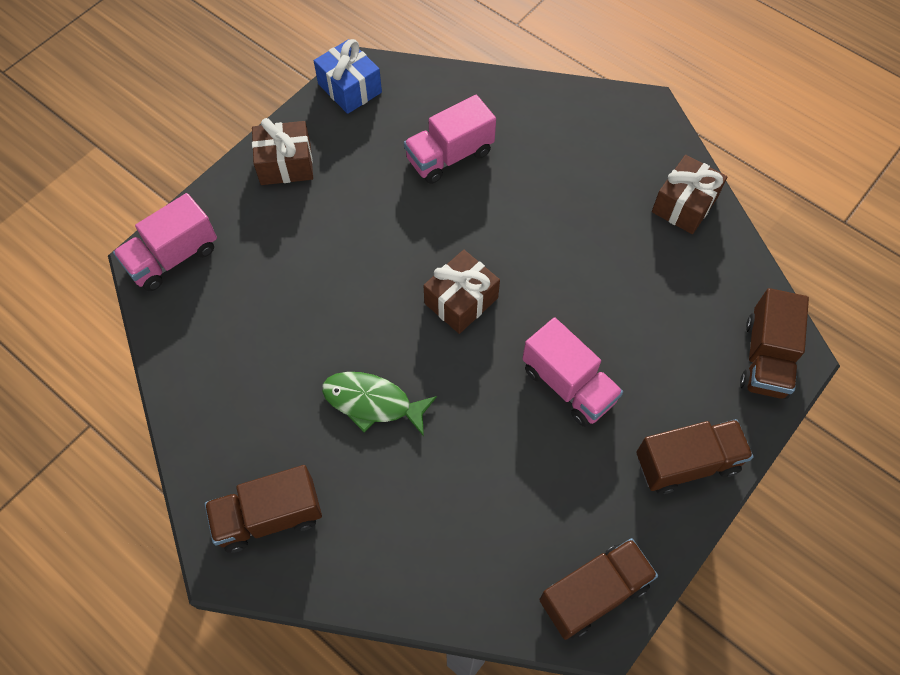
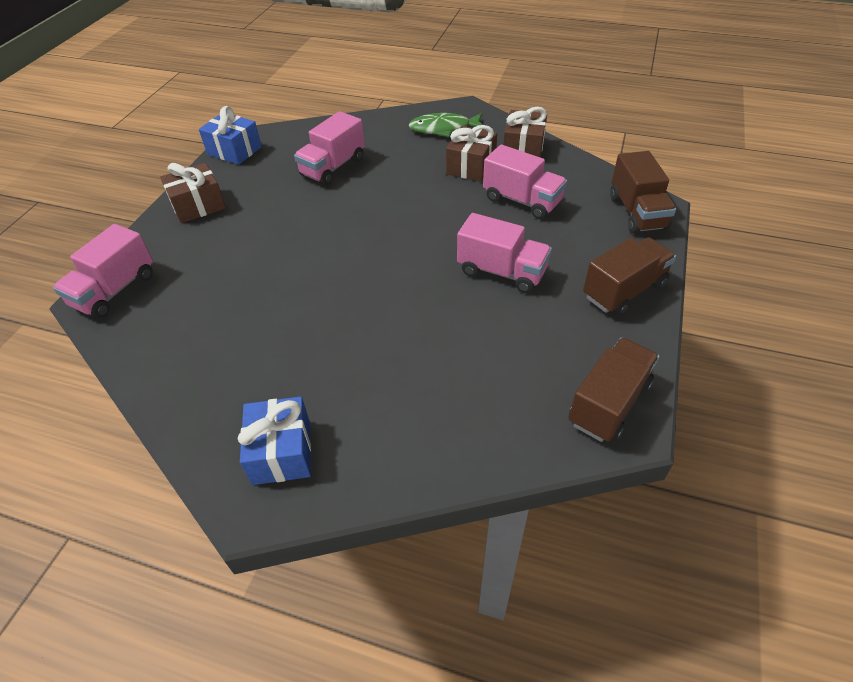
camera: 20 degrees left, 15 degrees down
brown truck [205,465,322,553] -> blue gift [238,396,311,485]
green fish [322,372,437,436] -> green fish moved to [408,113,483,137]
brown gift [423,250,500,334] -> brown gift moved to [446,125,497,182]
none -> pink truck [483,145,567,219]

